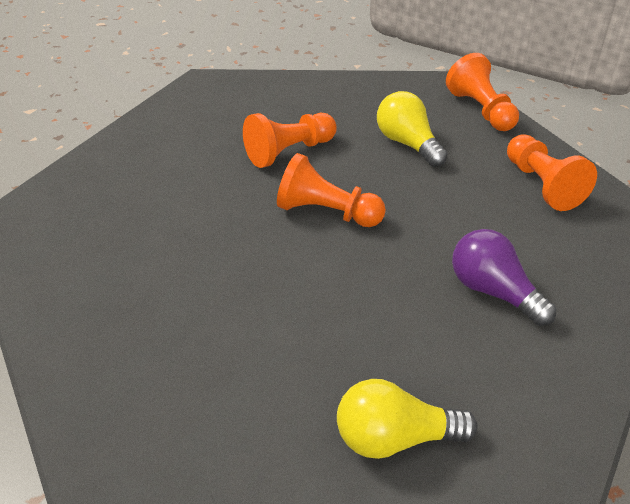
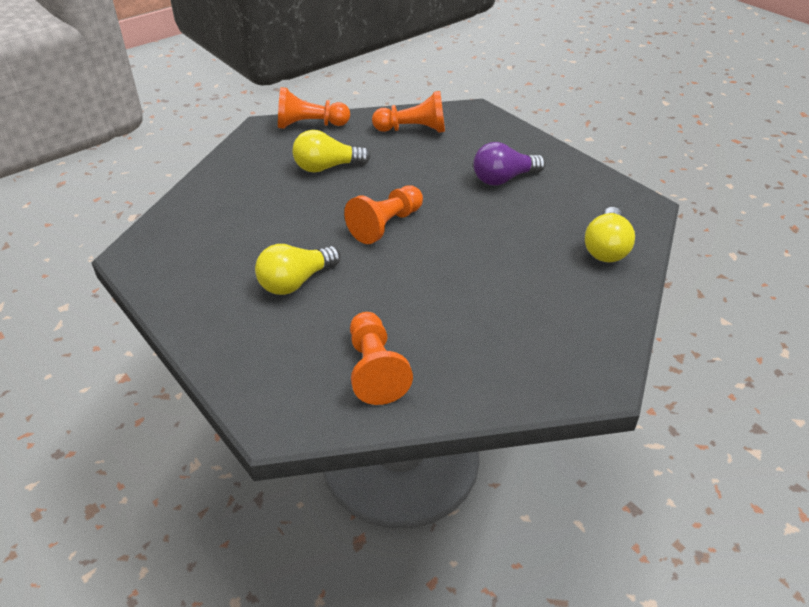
camera: 70 degrees left, 0 degrees up
orange pawn [243,113,337,168] -> orange pawn moved to [350,312,413,405]
none -> yellow light bulb [255,244,341,295]

